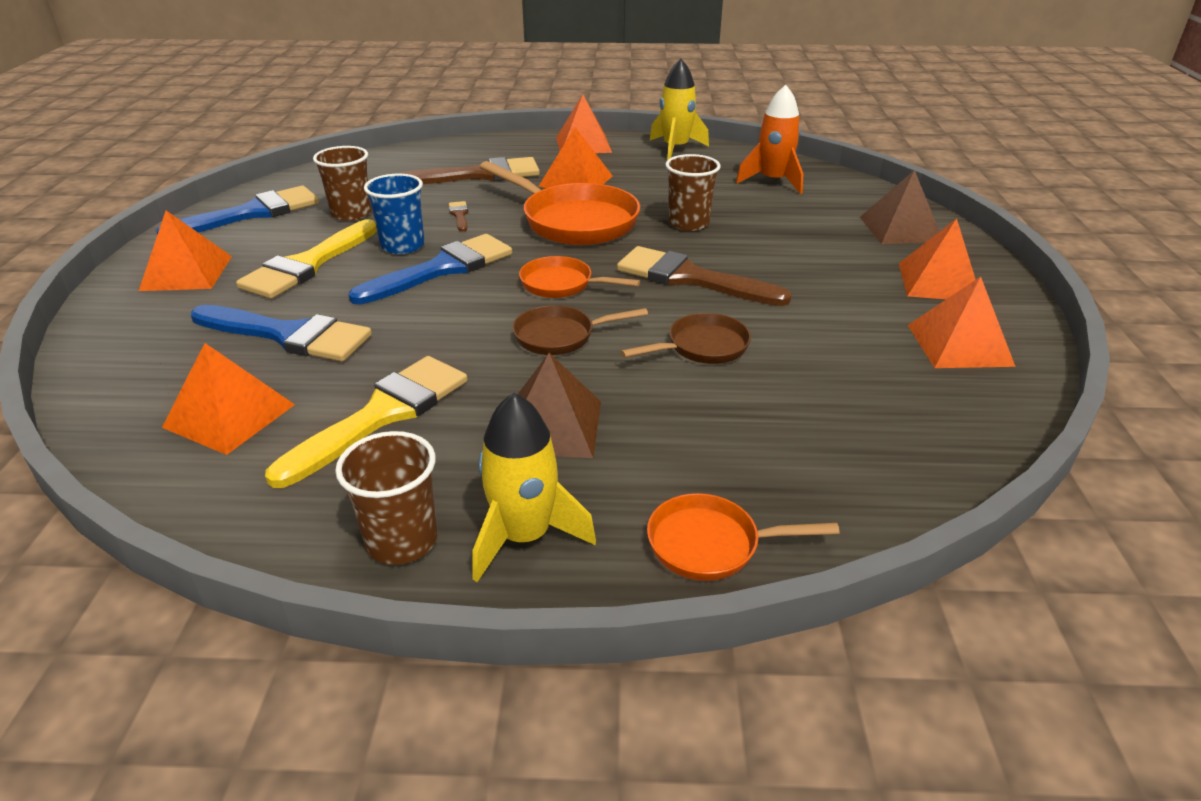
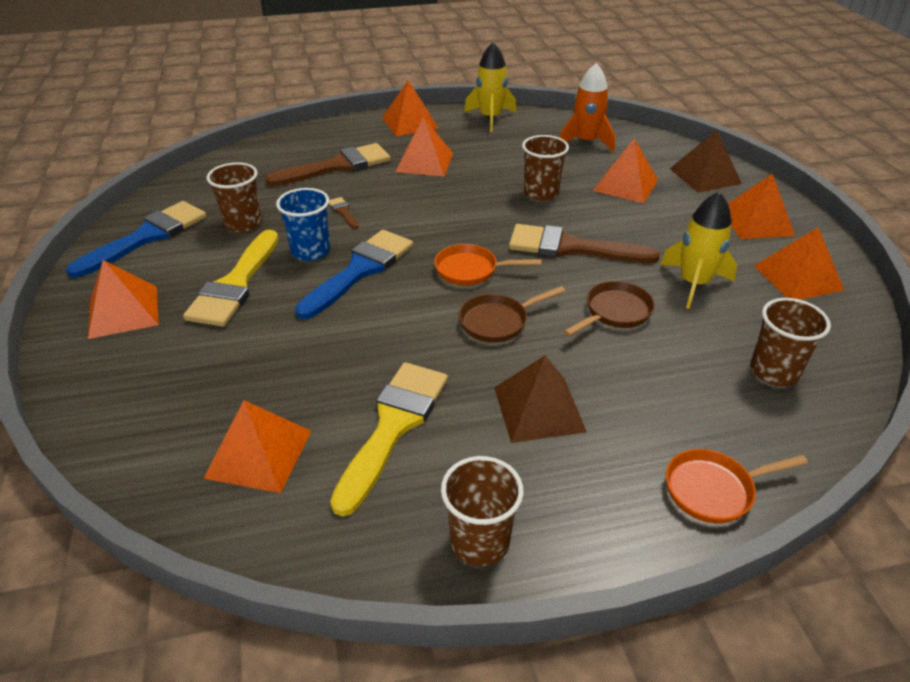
camera: 15 degrees left, 5 degrees up
blue brush [191,305,372,362] -> none
yellow rocket [473,392,596,582] -> yellow rocket moved to [660,191,737,309]
orange pan [480,161,640,245] -> none
none -> orange pyramid [593,139,658,203]
none -> brown cup [750,298,831,386]

